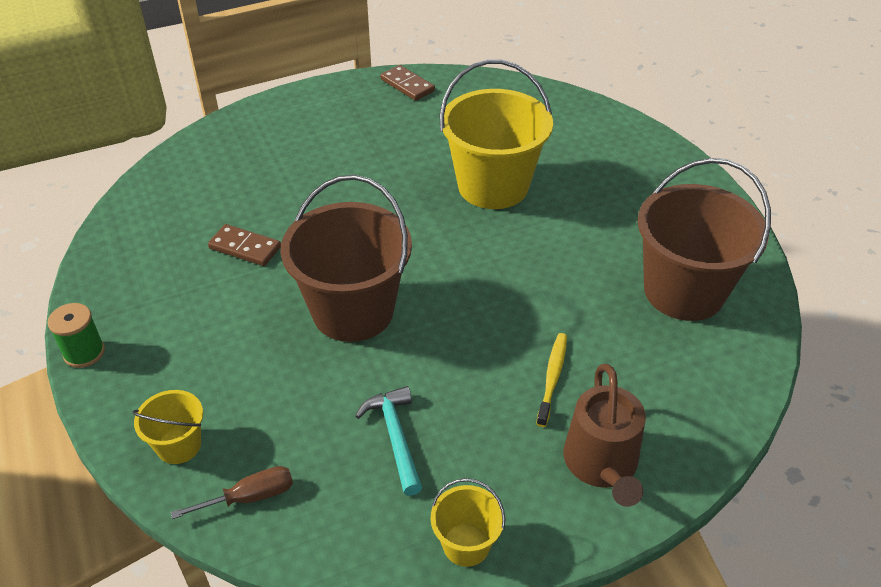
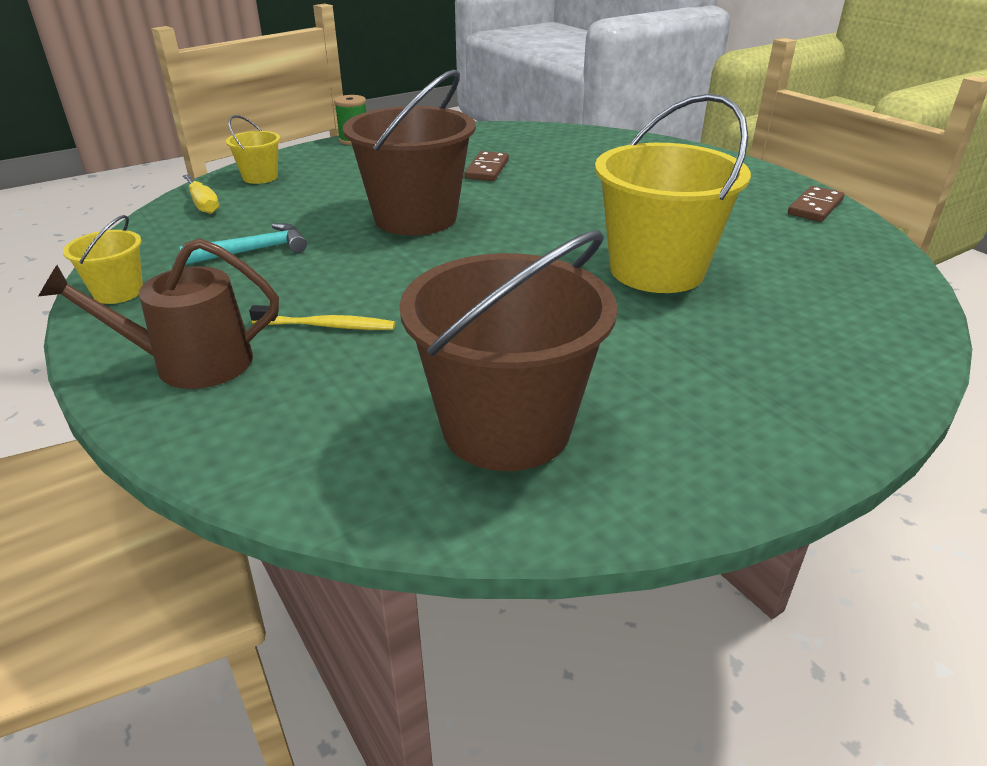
camera: 80 degrees right, 10 degrees down
brown screwdriver [171,466,293,519] -> yellow screwdriver [183,174,219,214]

